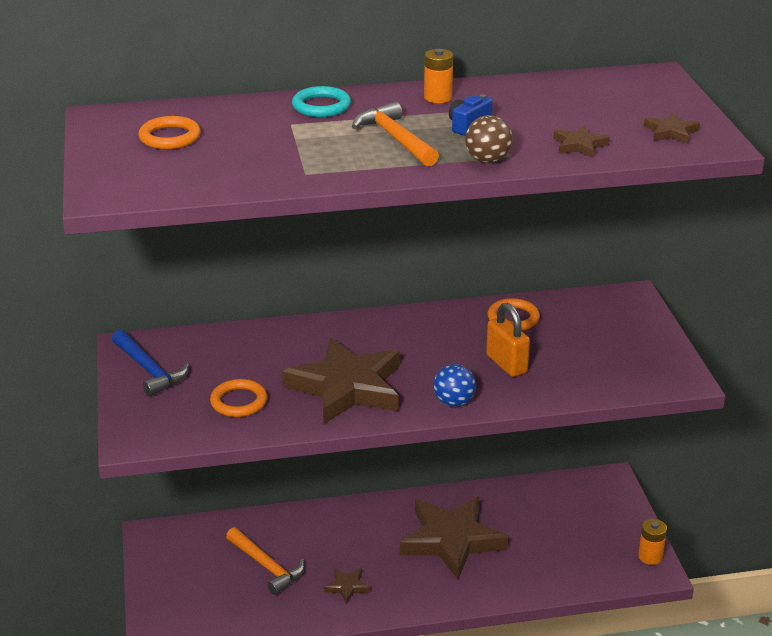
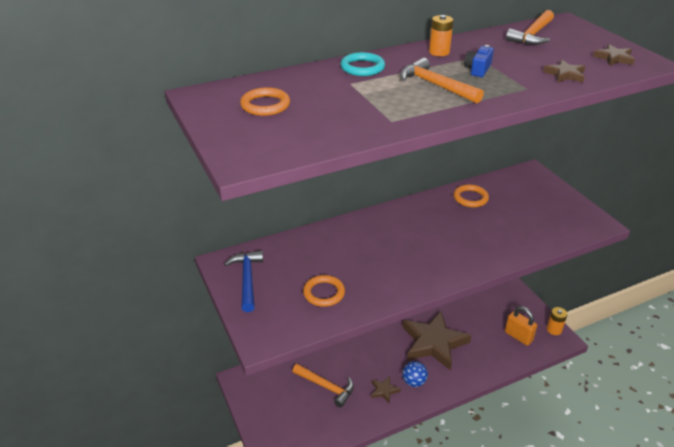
camera: 15 degrees left, 5 degrees up
blue hammer [112,329,189,397] -> blue hammer turned 135 degrees counterclockwise [224,250,263,312]
brown star [282,337,400,424] -> none
blue ball [433,364,476,407] -> blue ball moved to [402,361,428,387]
brown ball [465,115,513,163] -> none
orange padlock [486,303,530,377] -> orange padlock moved to [505,306,537,346]
none -> orange hammer [506,10,554,45]

